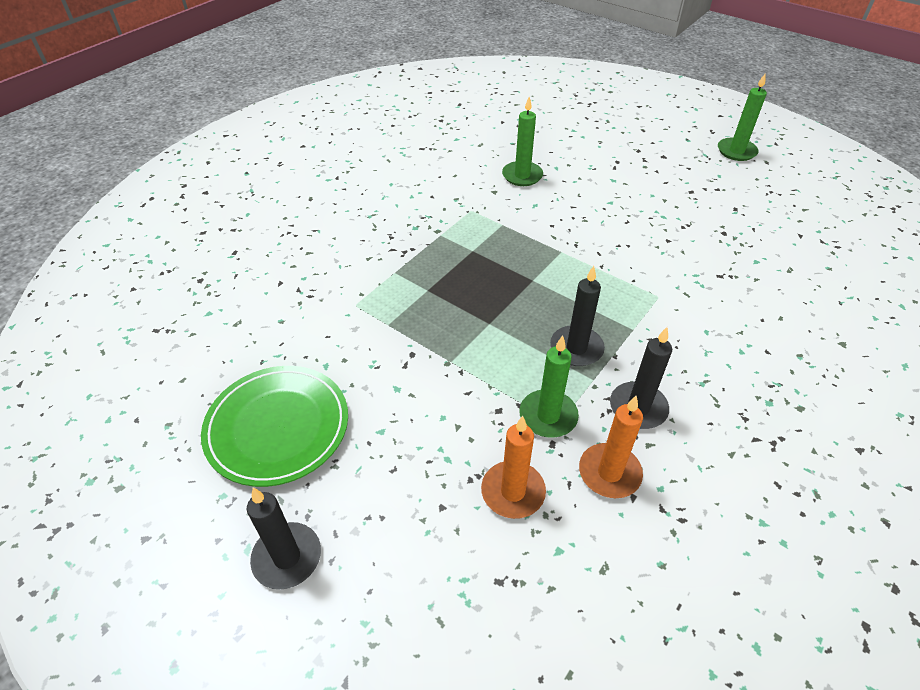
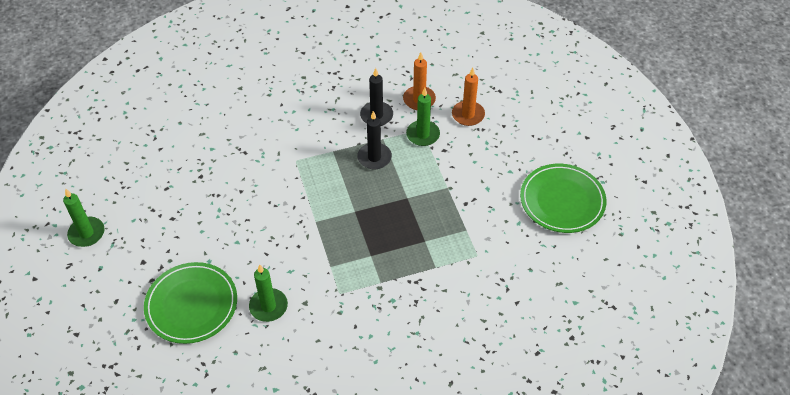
camera: 145 degrees left, 5 degrees up
black candle [247,488,321,590] -> none
none -> green plate [144,262,237,344]

